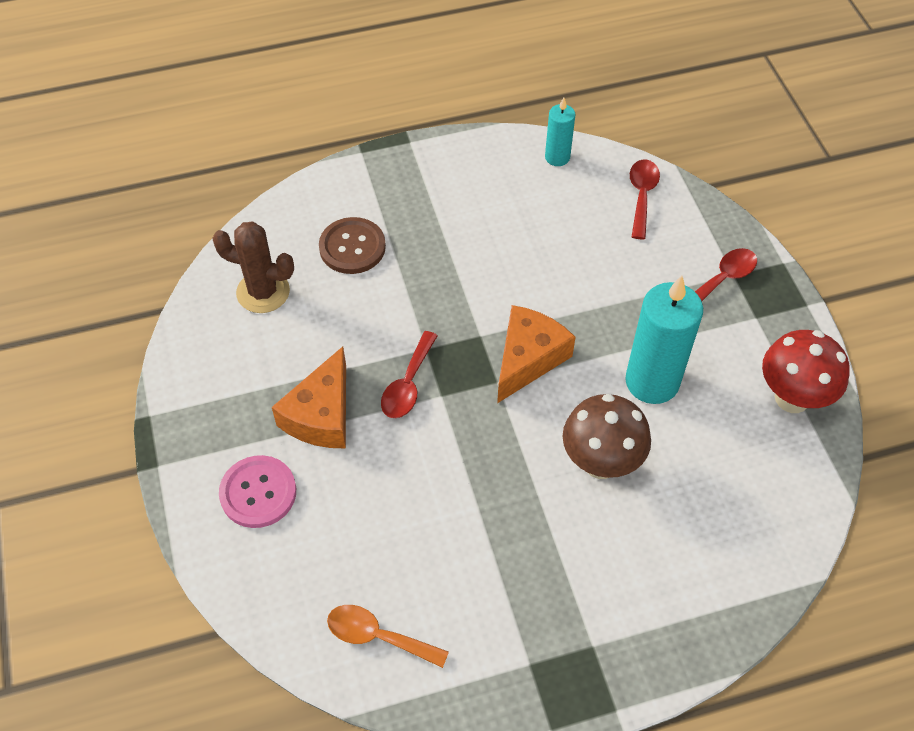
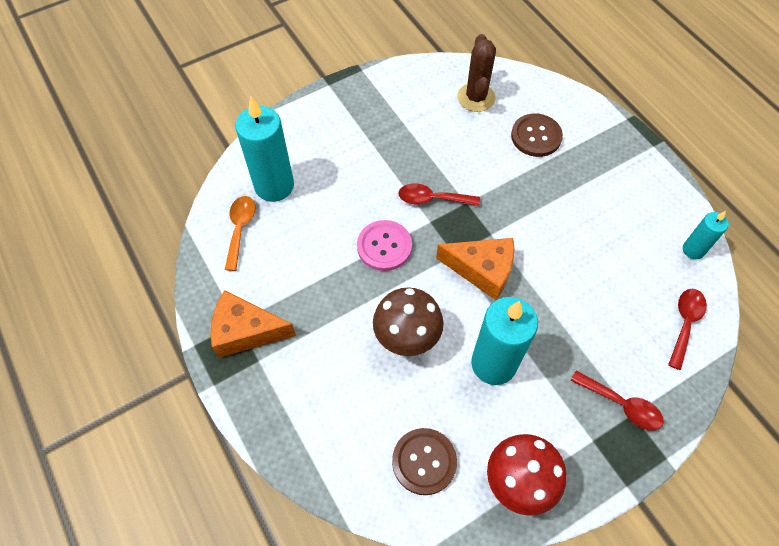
camera: 75 degrees right, 5 degrees up
pink button [219,455,296,528] -> pink button moved to [357,220,412,271]
orange cheese [272,346,346,448] -> orange cheese moved to [210,290,296,358]
red spoon [630,159,660,239] -> red spoon turned 60 degrees counterclockwise [668,289,707,370]
none -> turquoise candle [235,97,294,202]
none -> brown button [392,428,457,495]

